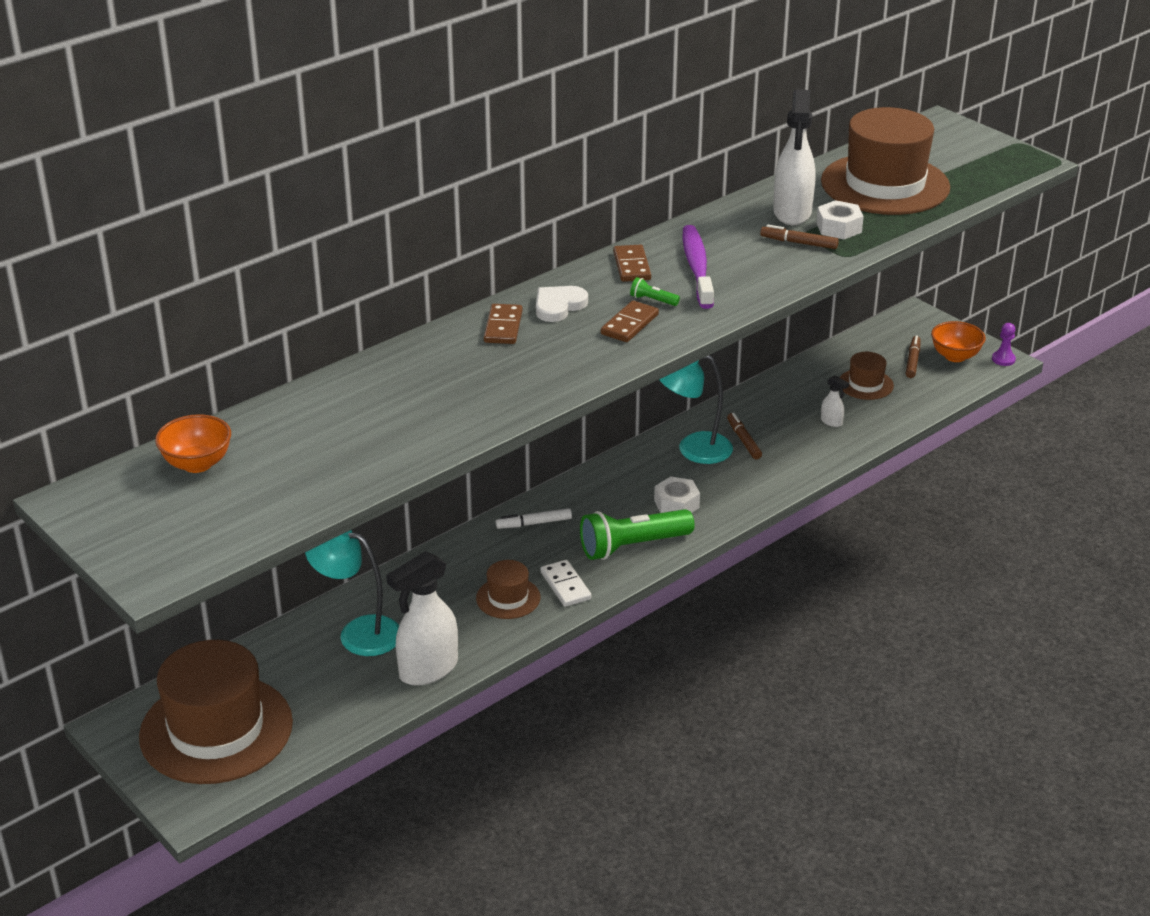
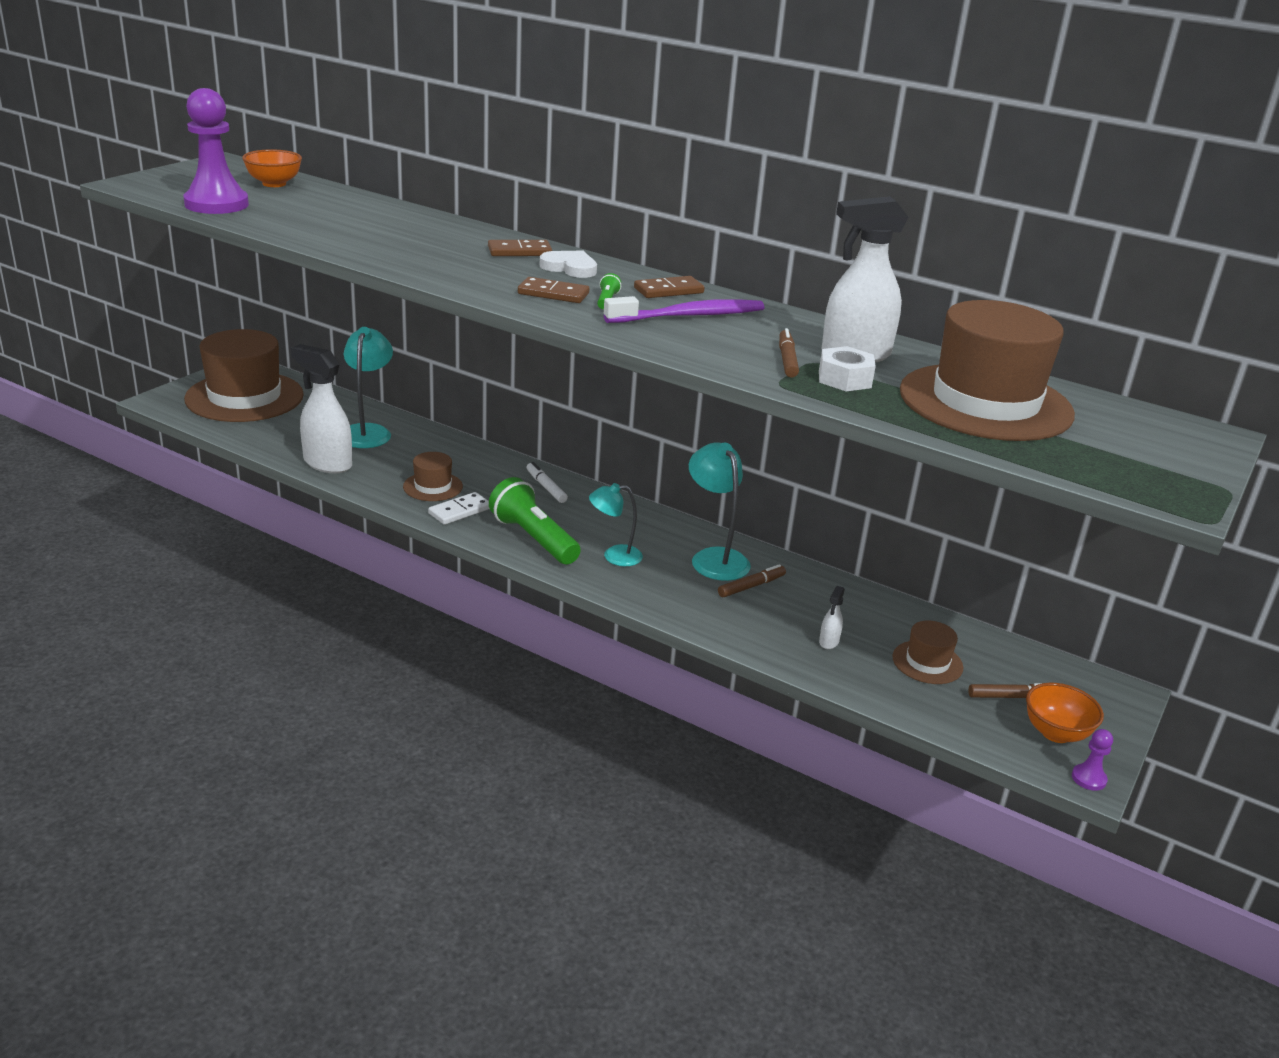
camera: 70 degrees right, 5 degrees down
white nut [654,476,700,513] -> turquoise lamp [589,483,643,566]
none -> purple pawn [183,88,249,214]

